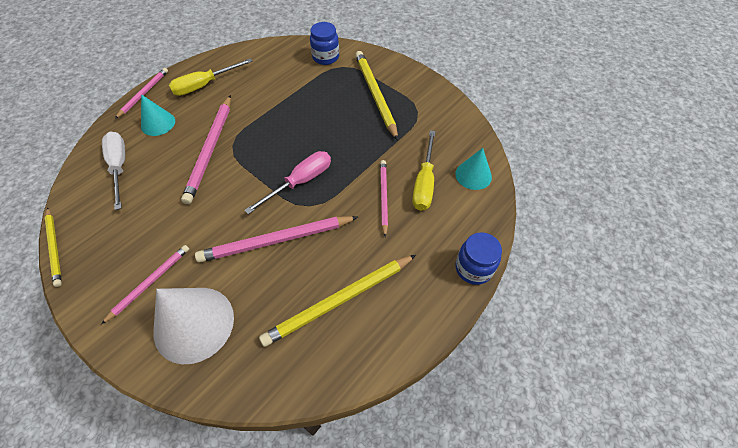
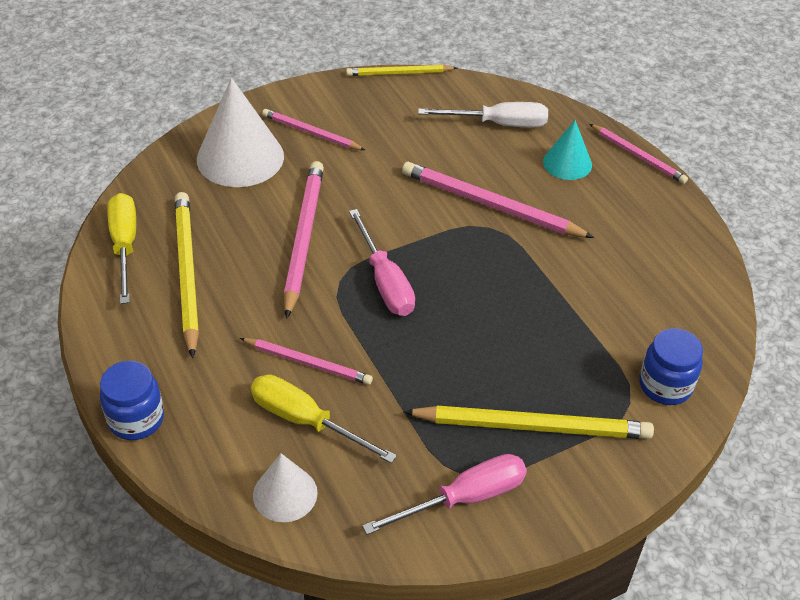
camera: 110 degrees right, 10 degrees down
pink pencil [101,245,189,324] -> pink pencil turned 150 degrees clockwise [262,109,365,150]
yellow screwdriver [169,58,253,96] -> yellow screwdriver moved to [107,193,136,304]
turquoise cone [455,148,492,190] -> white cone [253,453,318,522]
none -> pink screwdriver [362,454,527,535]

